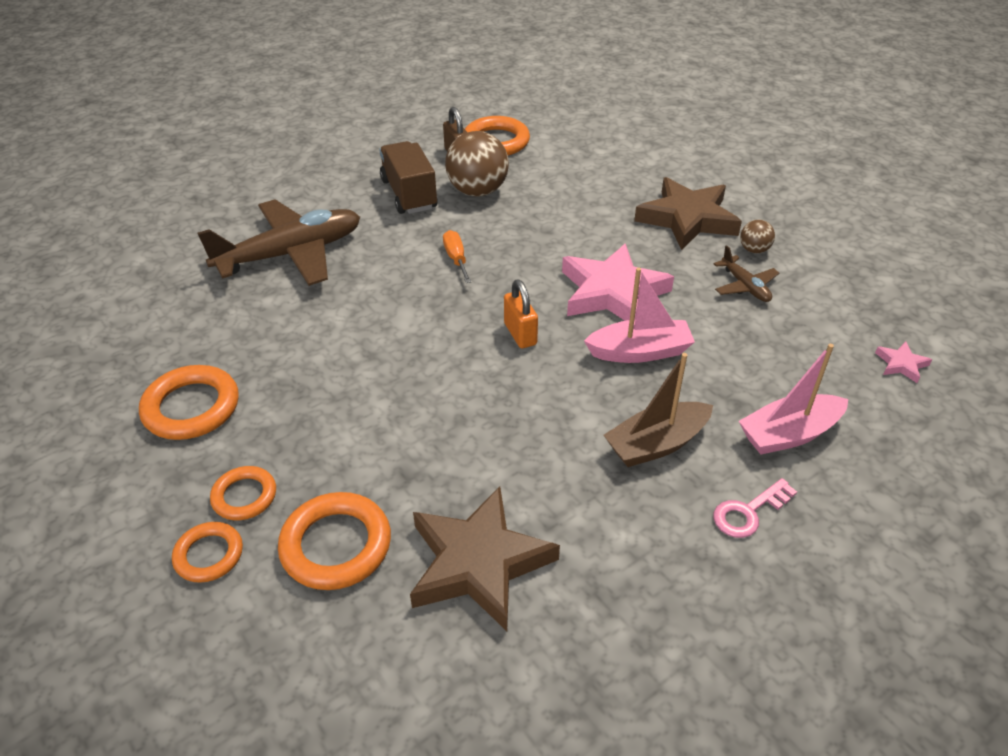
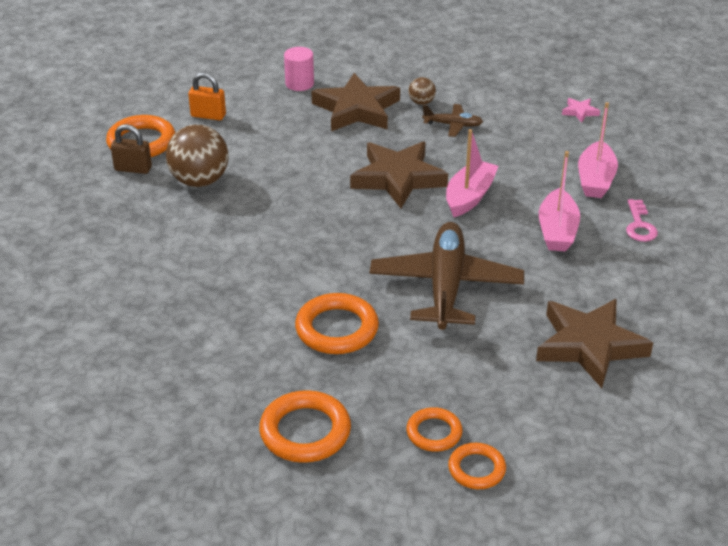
camera: 55 degrees left, 5 degrees down
brown plane [198,199,360,286] -> brown plane moved to [369,222,524,330]
orange ring [278,492,391,590] -> orange ring moved to [295,293,379,354]
brown truck [379,141,438,214] -> none
orange screwdriver [443,230,471,283] -> none
orange padlock [504,279,538,348] -> orange padlock moved to [188,72,226,120]
pink star [562,243,674,321] -> brown star [350,142,448,208]
brown boat [604,353,713,467] -> pink boat [539,151,580,252]
none -> pink cylinder [284,47,314,91]

